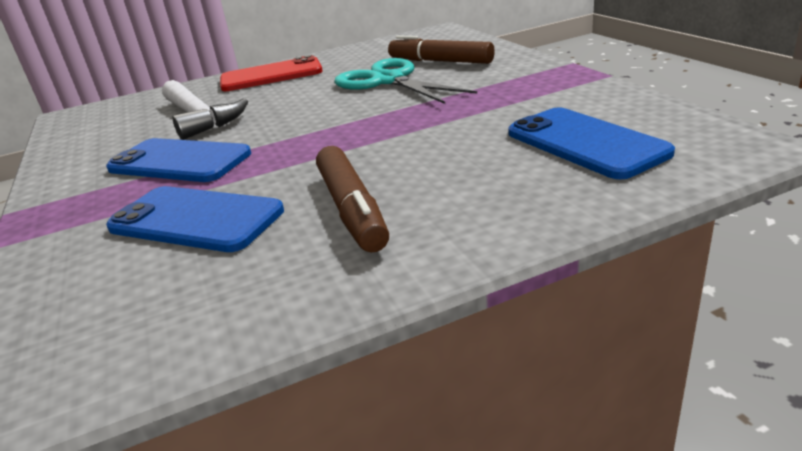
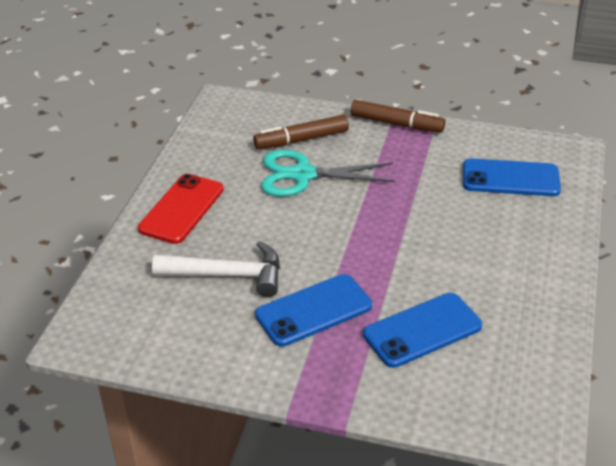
camera: 55 degrees left, 10 degrees up
brown marker [316,146,389,252] -> brown marker moved to [351,100,445,133]

